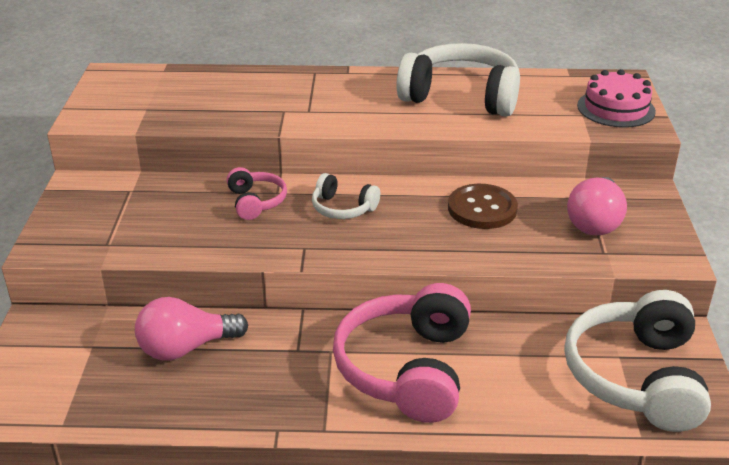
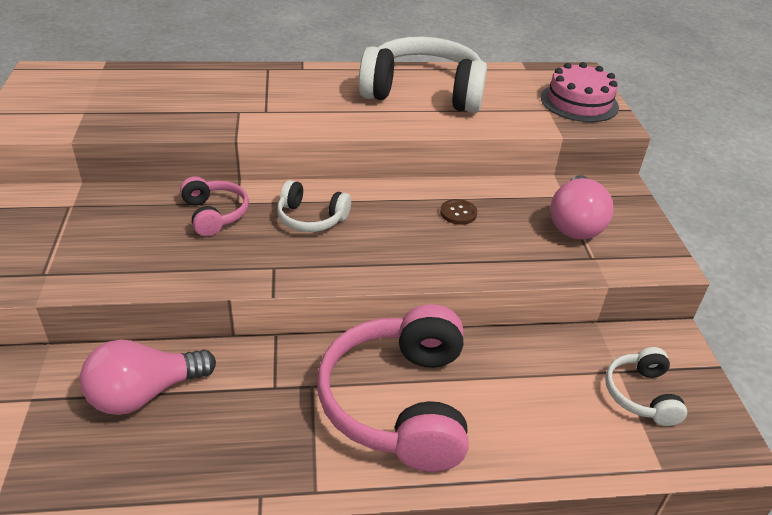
camera: 10 degrees left, 5 degrees up
brown button [448,184,518,229] -> brown button [440,199,477,225], size x0.51
white headphones [564,290,711,432] -> white headphones [605,347,687,426], size x0.50

